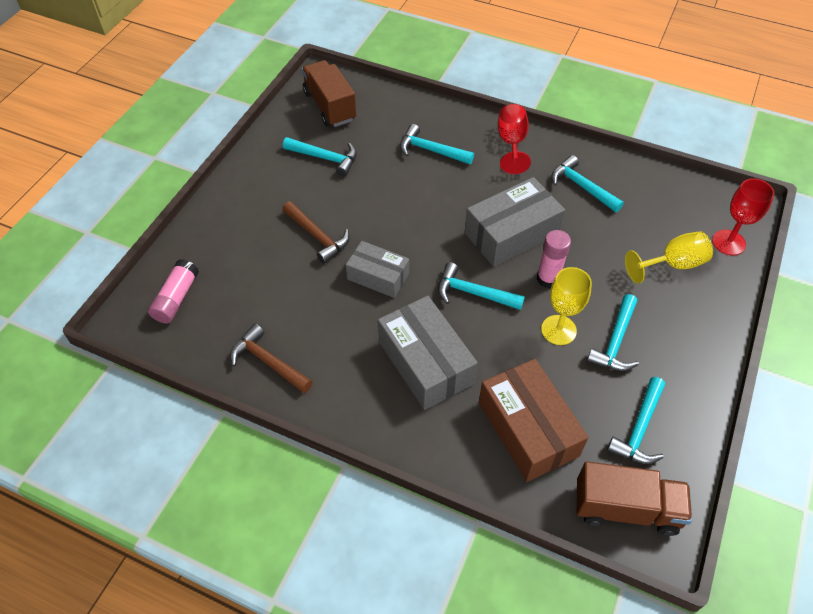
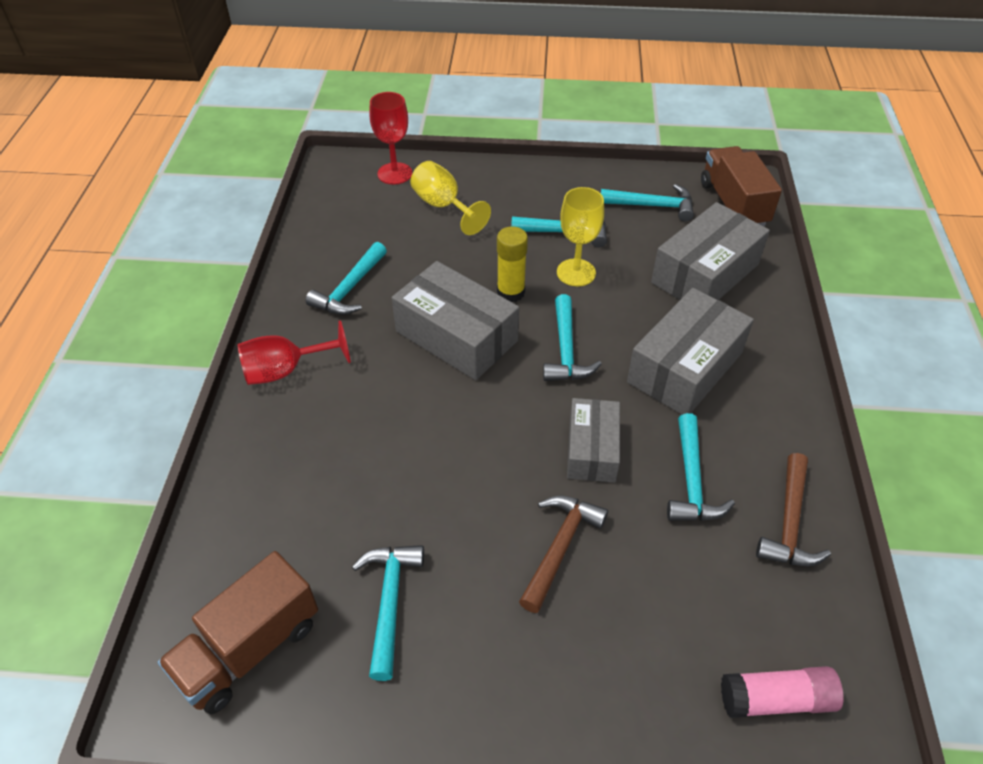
camera: 110 degrees left, 5 degrees down
turquoise hammer [400,124,474,164] -> turquoise hammer moved to [667,413,735,521]
brown box [479,359,589,482] -> grey box [651,202,770,300]
pink glue stick [537,230,571,288] -> yellow glue stick [497,226,528,302]

